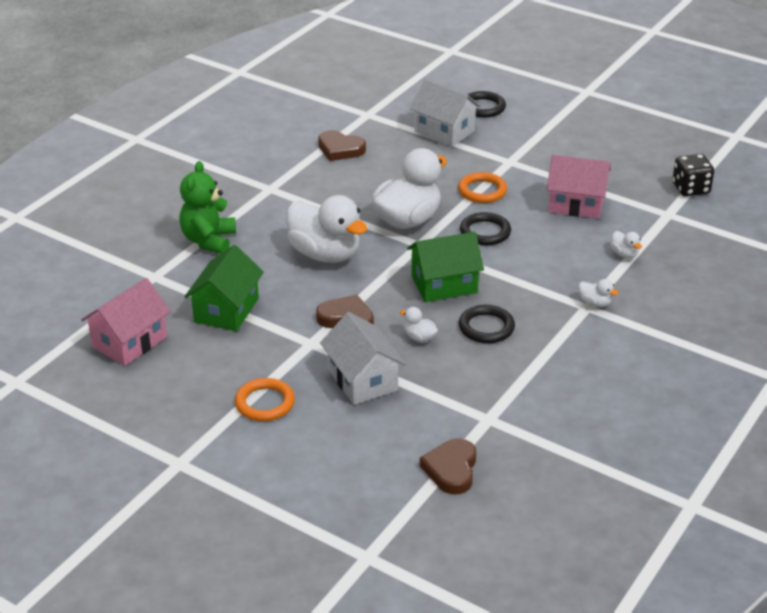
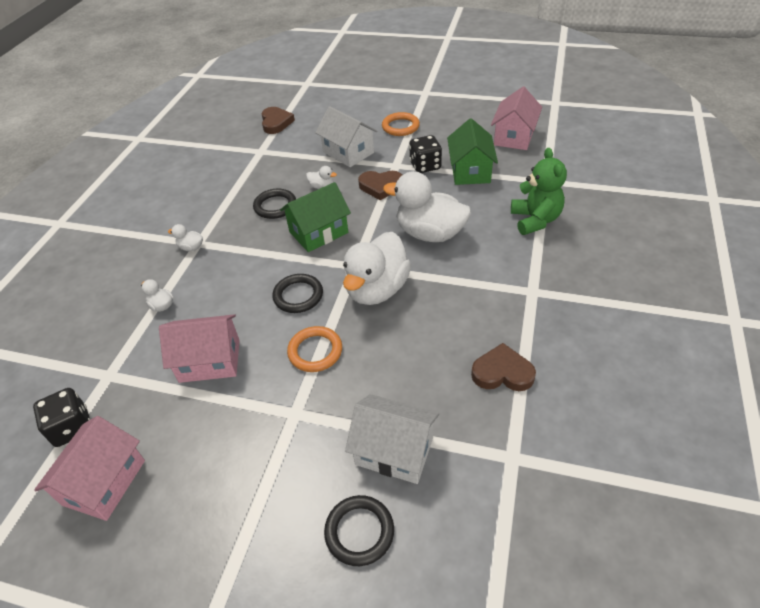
camera: 165 degrees right, 10 degrees up
none -> pink house [34,416,145,521]
none -> black dice [409,135,442,173]

